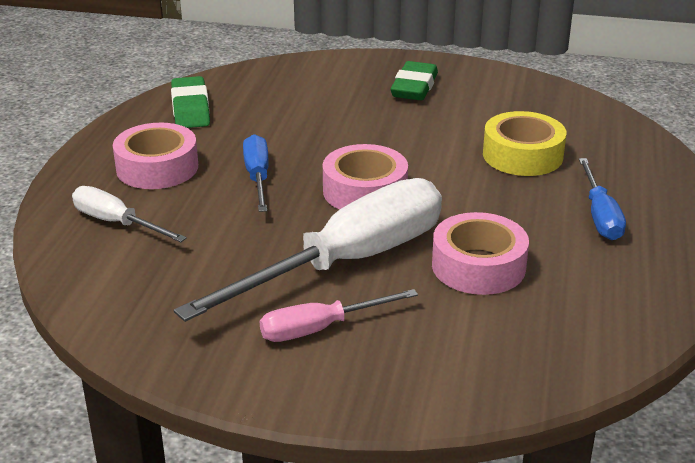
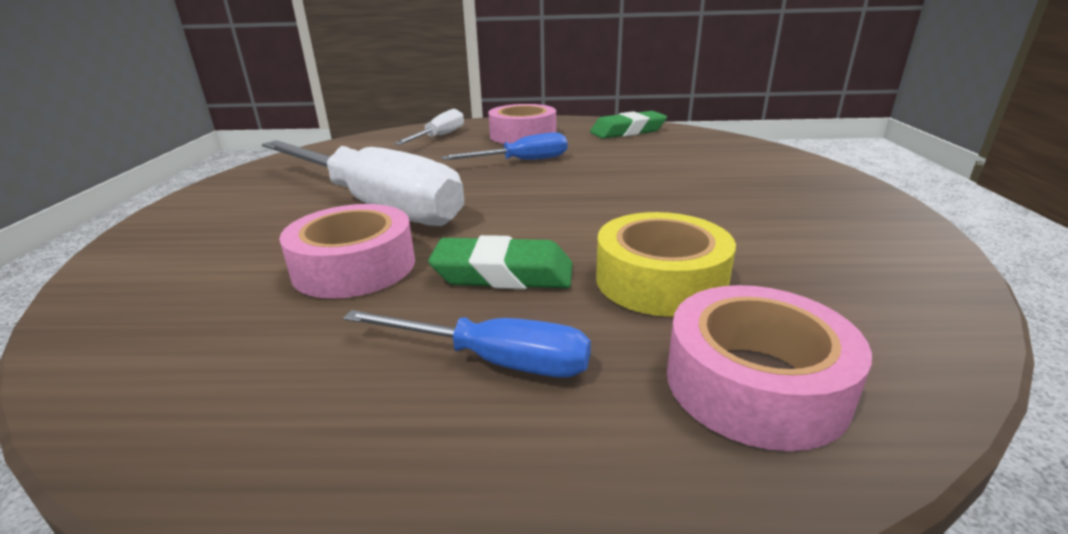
camera: 80 degrees right, 5 degrees down
pink screwdriver [260,289,418,342] -> none
pink tape [323,144,408,210] -> pink tape moved to [667,285,872,451]
green eraser [391,61,438,100] -> green eraser moved to [428,235,572,289]
blue screwdriver [579,158,626,240] -> blue screwdriver turned 150 degrees counterclockwise [343,310,591,378]

